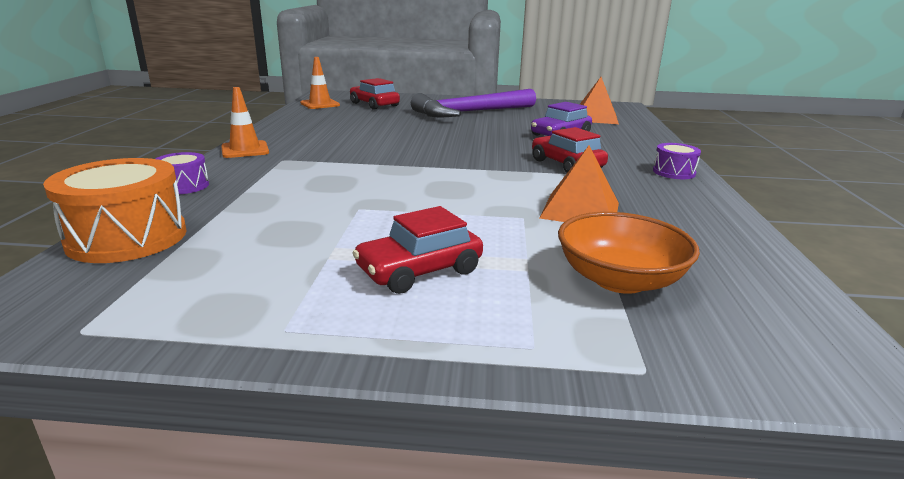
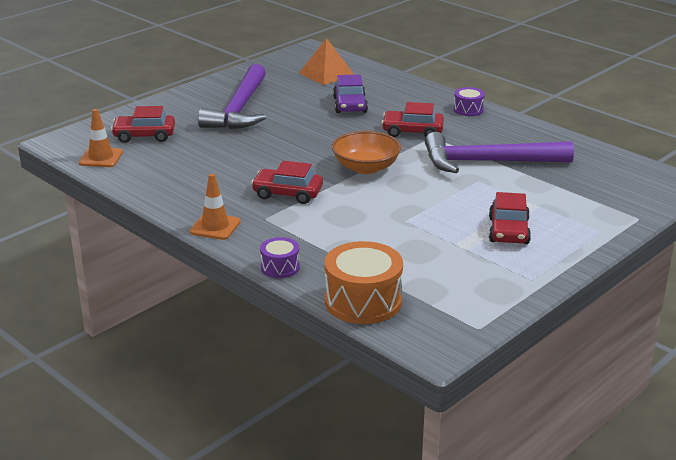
camera: 50 degrees left, 5 degrees up
orange pyramid [539,146,619,222] -> purple hammer [425,132,574,173]
orange bowl [558,212,700,294] -> orange bowl moved to [332,131,401,174]
none -> red car [251,161,323,204]

